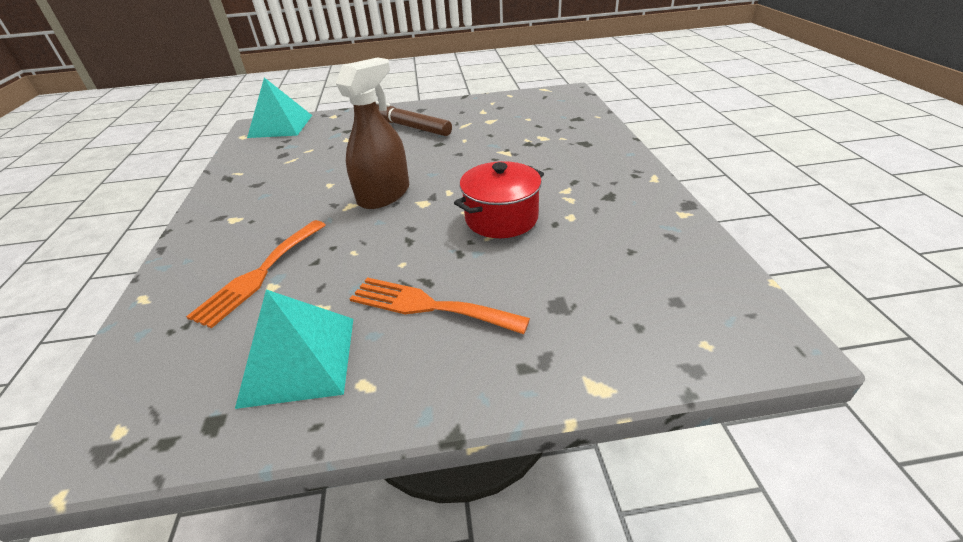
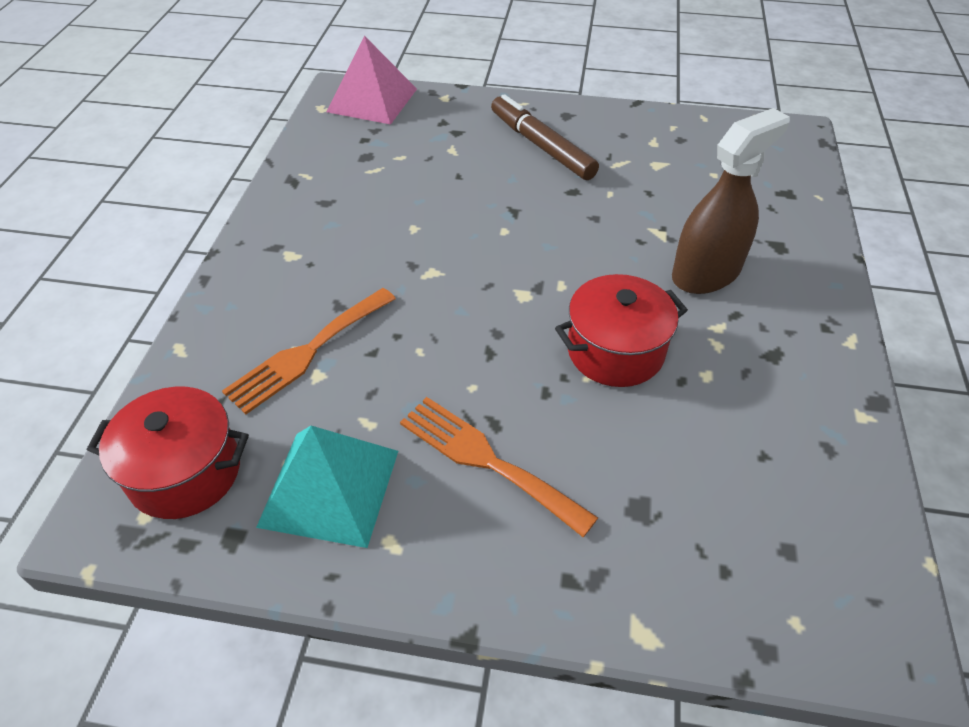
camera: 15 degrees right, 10 degrees up
turquoise pyramid [247,77,312,138] -> pink pyramid [327,36,417,125]
brown spray bottle [335,57,409,209] -> brown spray bottle moved to [672,108,790,294]
none -> red pot [87,387,249,519]

